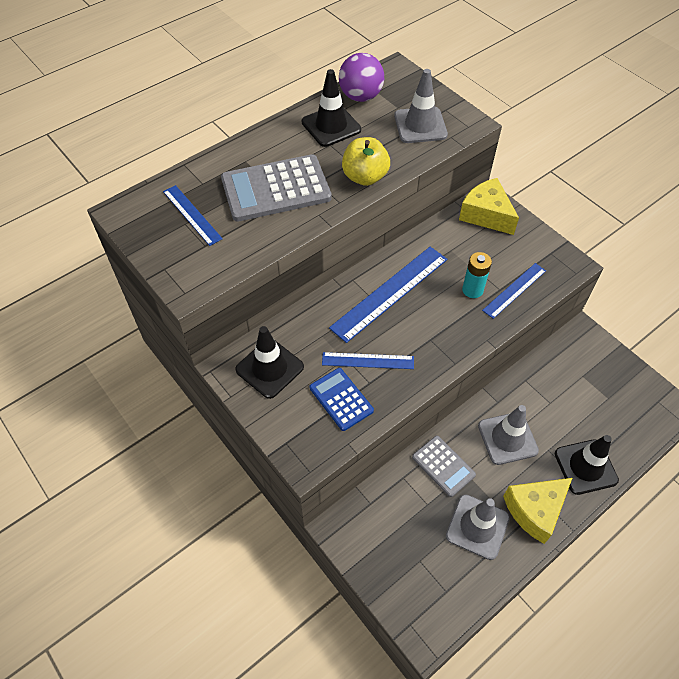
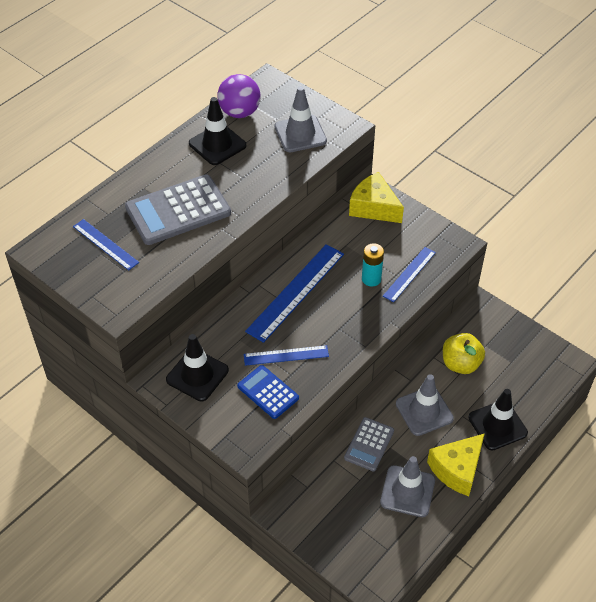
camera: 10 degrees left, 5 degrees down
yellow apple [342,137,390,186] -> yellow apple moved to [443,333,485,374]
grey calculator [412,436,476,497] -> grey calculator turned 75 degrees clockwise [344,417,394,471]

